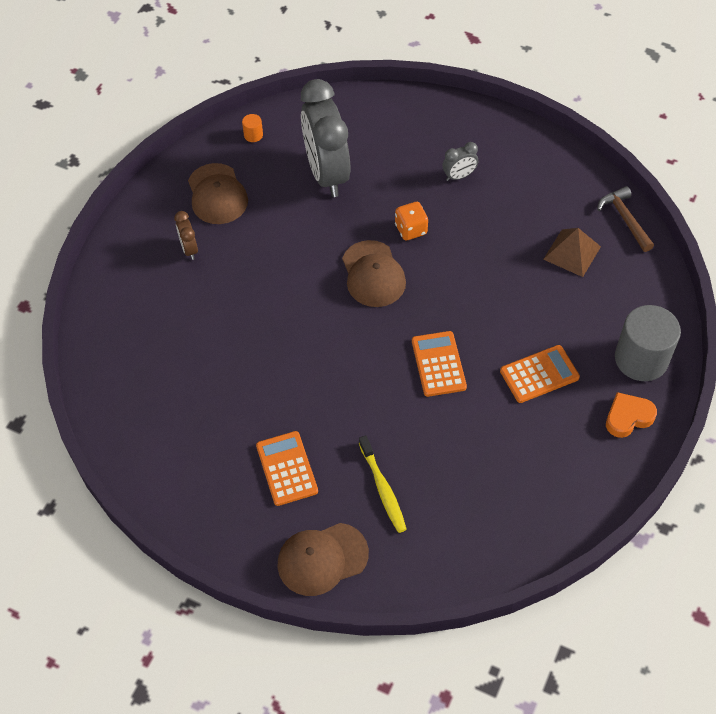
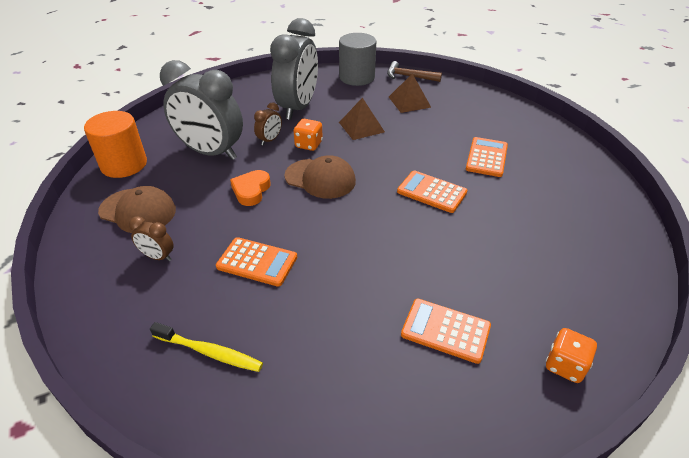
camera: 50 degrees left, 15 degrees down
orange cylinder [242,114,263,142] -> orange cylinder [84,111,147,178], size x2.46
brown cap [277,523,369,596] -> orange dice [546,328,597,383]
yellow toothbrush [359,435,407,533] -> yellow toothbrush moved to [150,322,263,372]
grey clock [442,142,478,181] -> grey clock [270,18,318,120], size x2.37
orange heart [606,392,657,438] -> orange heart moved to [230,170,271,206]
grey cylinder [615,305,681,381] -> grey cylinder moved to [339,33,376,86]
none -> orange calculator [216,237,297,287]
none -> brown clock [254,103,282,145]
none -> brown pyramid [339,98,385,140]

